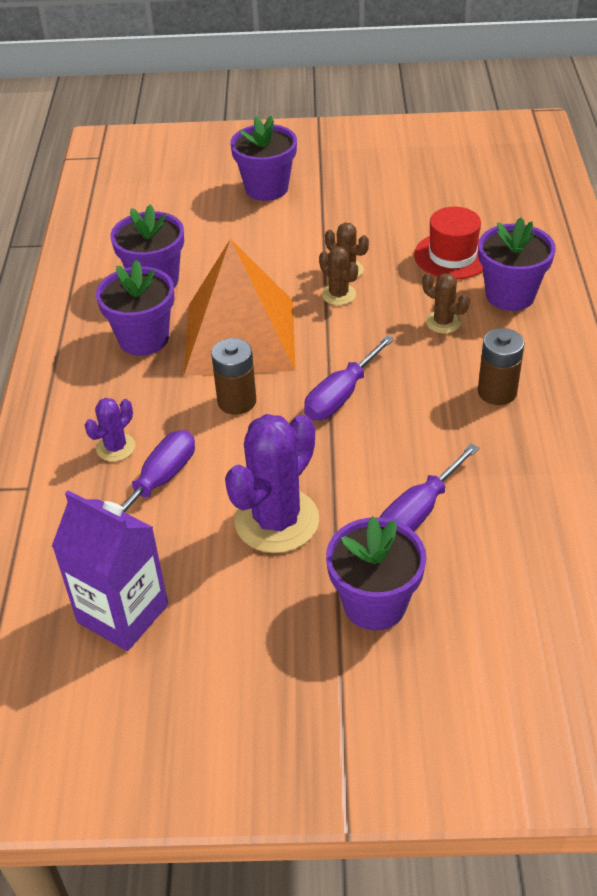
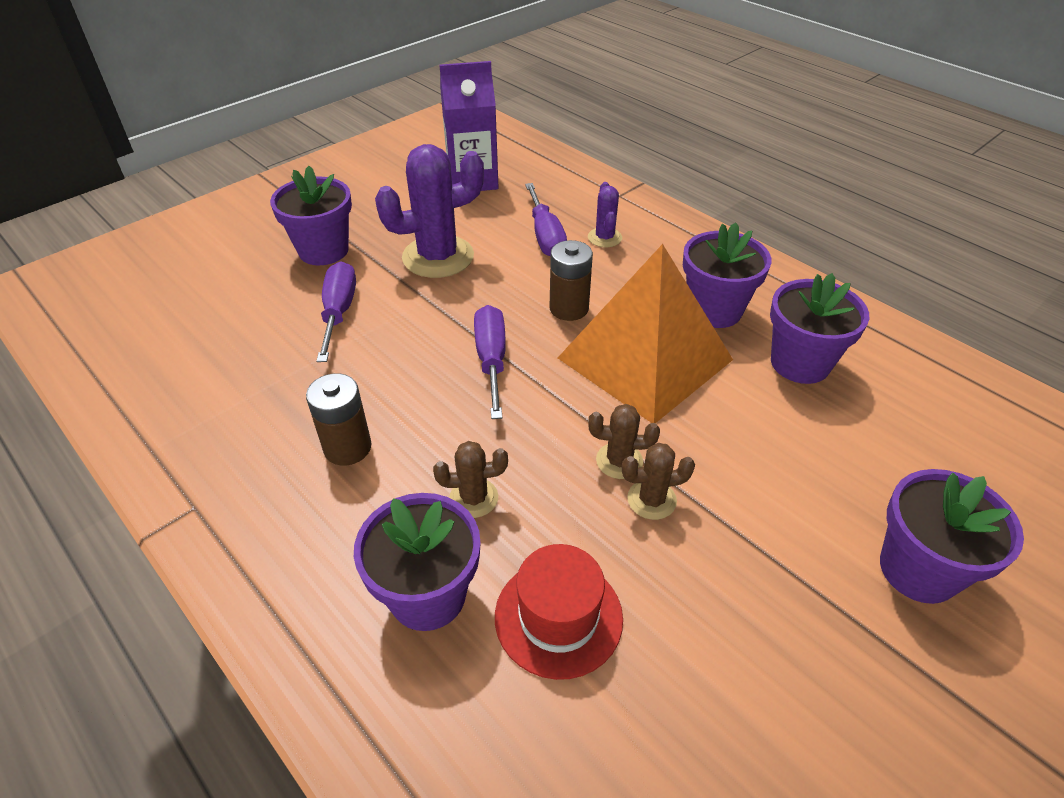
camera: 135 degrees right, 0 degrees up
purple cactus [225,414,319,553] -> purple cactus turned 75 degrees clockwise [375,144,484,278]

